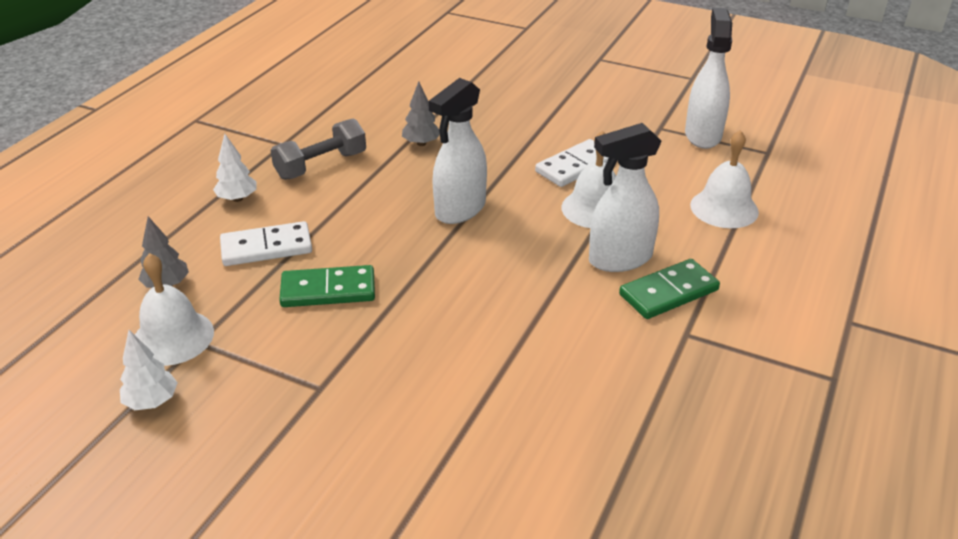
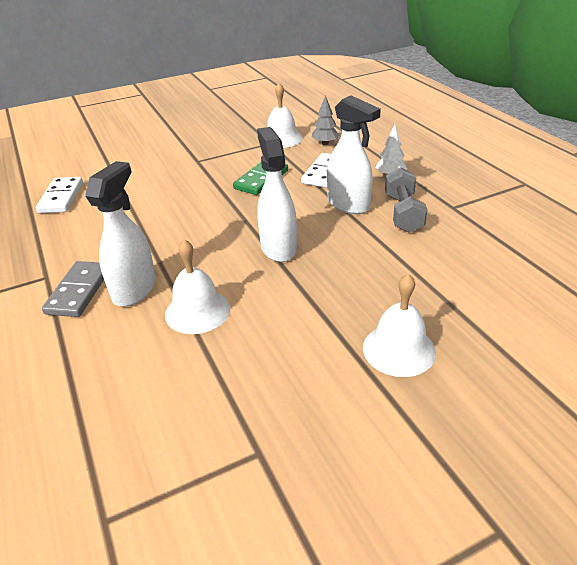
camera: 130 degrees right, 0 degrees up
white tree [120,330,178,410] -> none
grey tree [402,81,440,146] -> none
white domino [535,139,609,187] -> white domino moved to [36,177,83,213]
green domino [619,259,720,319] -> grey domino [42,261,104,317]
white spray bottle [685,8,732,149] -> white spray bottle moved to [327,95,381,214]
white bell [690,130,759,228] -> white bell moved to [363,274,436,377]

